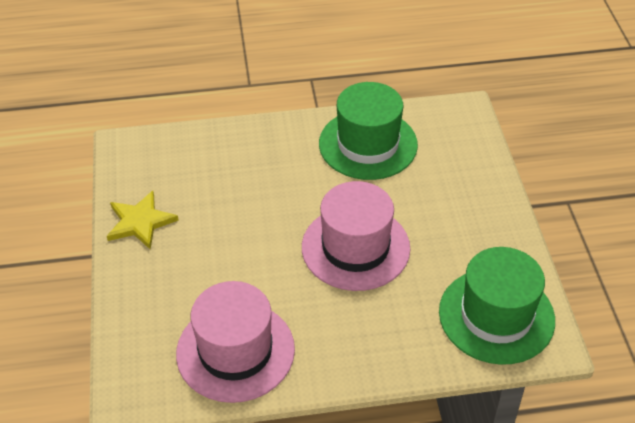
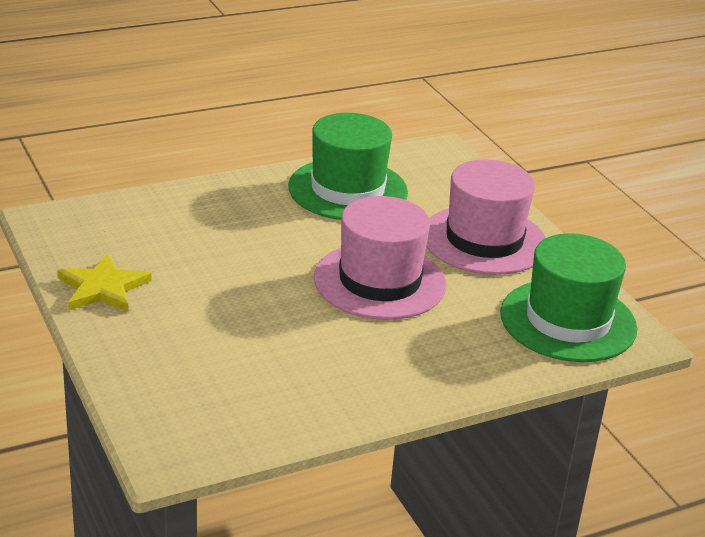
camera: 20 degrees left, 15 degrees down
pink hat [176,281,295,403] -> pink hat moved to [426,159,546,275]

